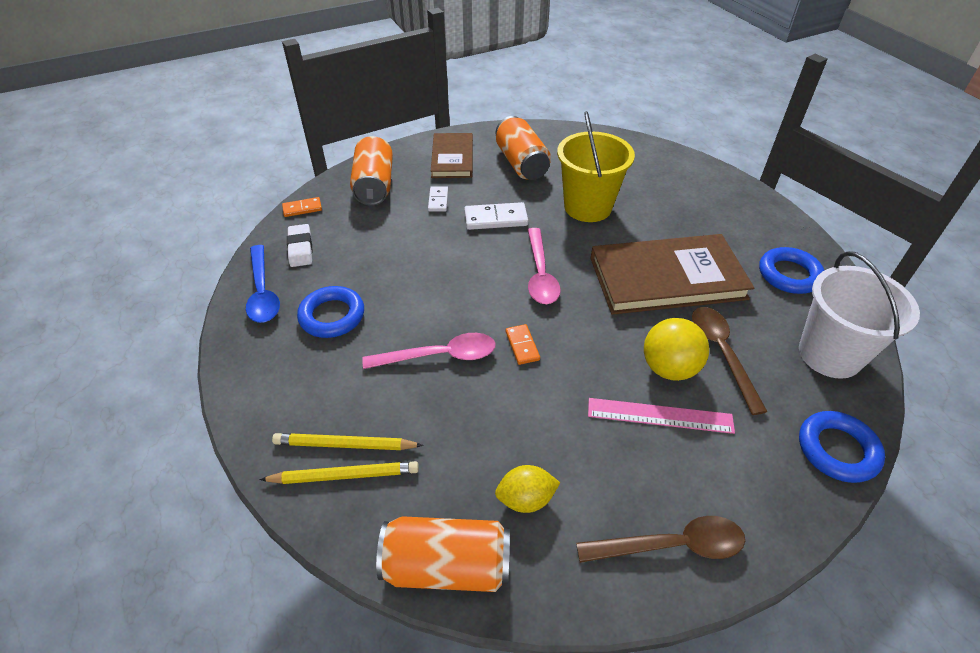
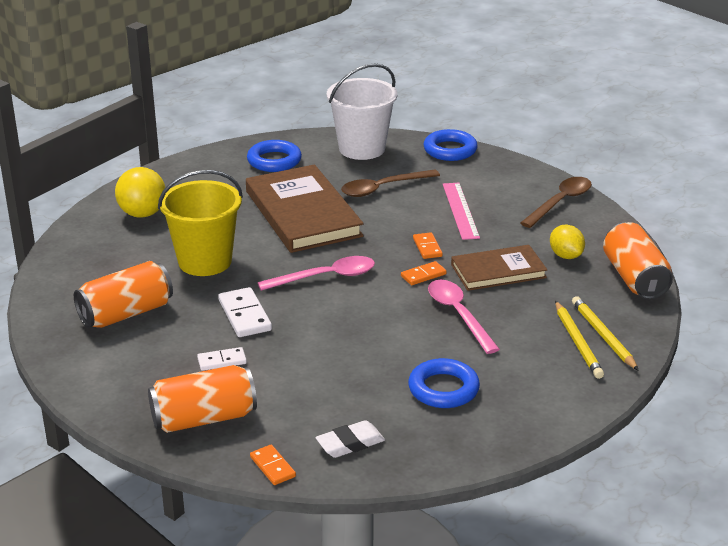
camera: 105 degrees left, 15 degrees down
blue spoon [246,245,280,323] -> none
brown book [431,133,473,178] -> brown book moved to [451,245,547,291]
brown spoon [576,516,745,563] -> brown spoon turned 60 degrees clockwise [520,177,592,228]
yellow ball [644,318,709,381] -> yellow ball moved to [115,167,165,218]
none -> orange domino [413,232,443,259]

